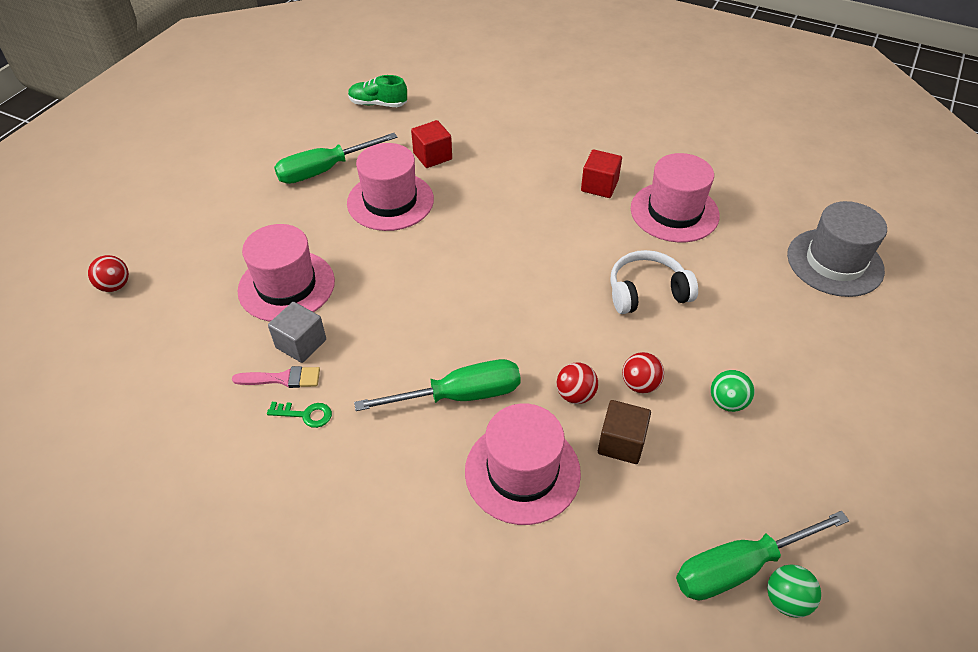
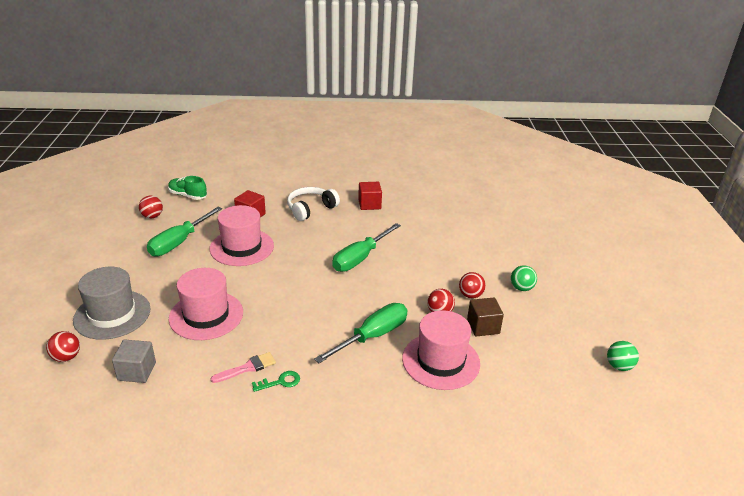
camera: 30 degrees left, 15 degrees down
grey cube [268,302,326,363] -> grey cube moved to [112,340,156,383]
green shoe [348,75,407,107] -> green shoe turned 45 degrees clockwise [168,176,207,200]
white headphones [610,250,698,314] -> white headphones moved to [287,187,340,221]
pink hat [631,153,720,242] -> none
green screwdriver [676,511,849,601] -> green screwdriver moved to [332,223,401,272]
grey hat [787,201,887,297] -> grey hat moved to [73,267,150,340]
none -> red ball [139,196,163,218]

